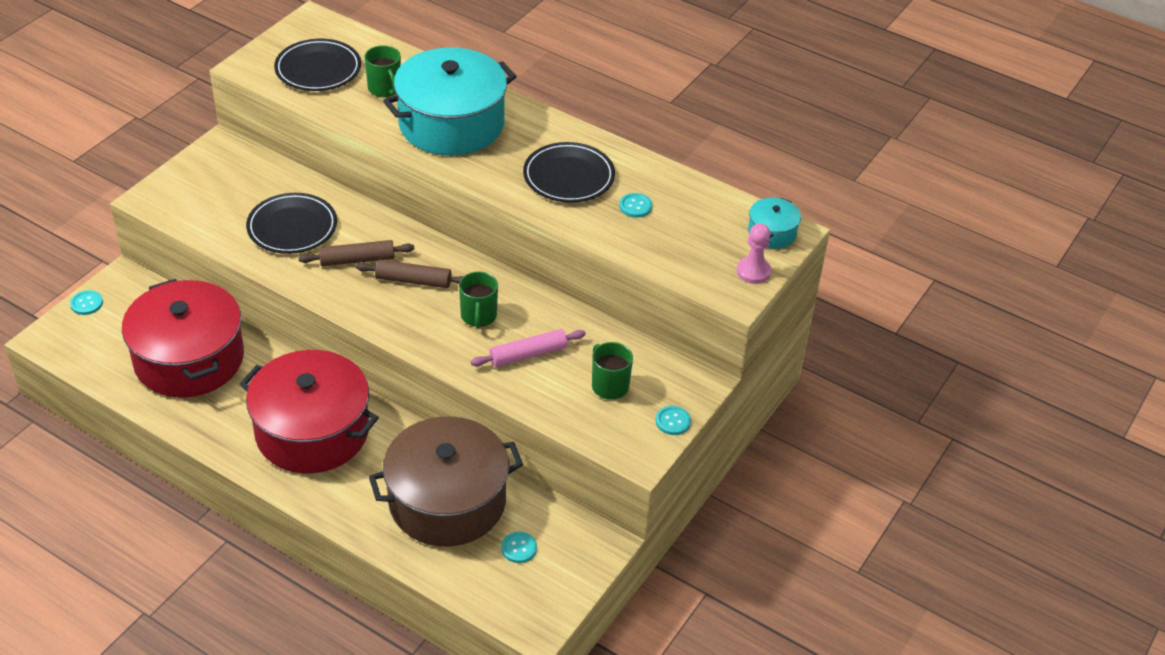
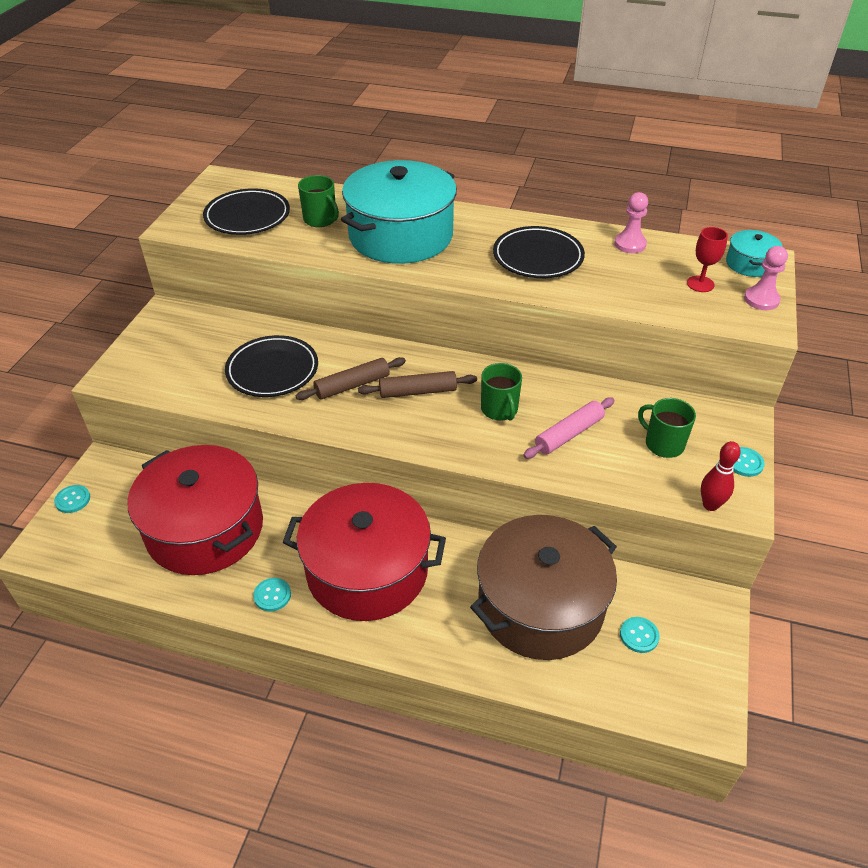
camera: 15 degrees left, 0 degrees up
turquoise button [619,193,652,218] -> turquoise button moved to [253,578,291,612]
none -> pink pawn [614,192,648,253]
none -> red goblet [687,227,728,292]
none -> red bowling pin [701,441,741,511]

